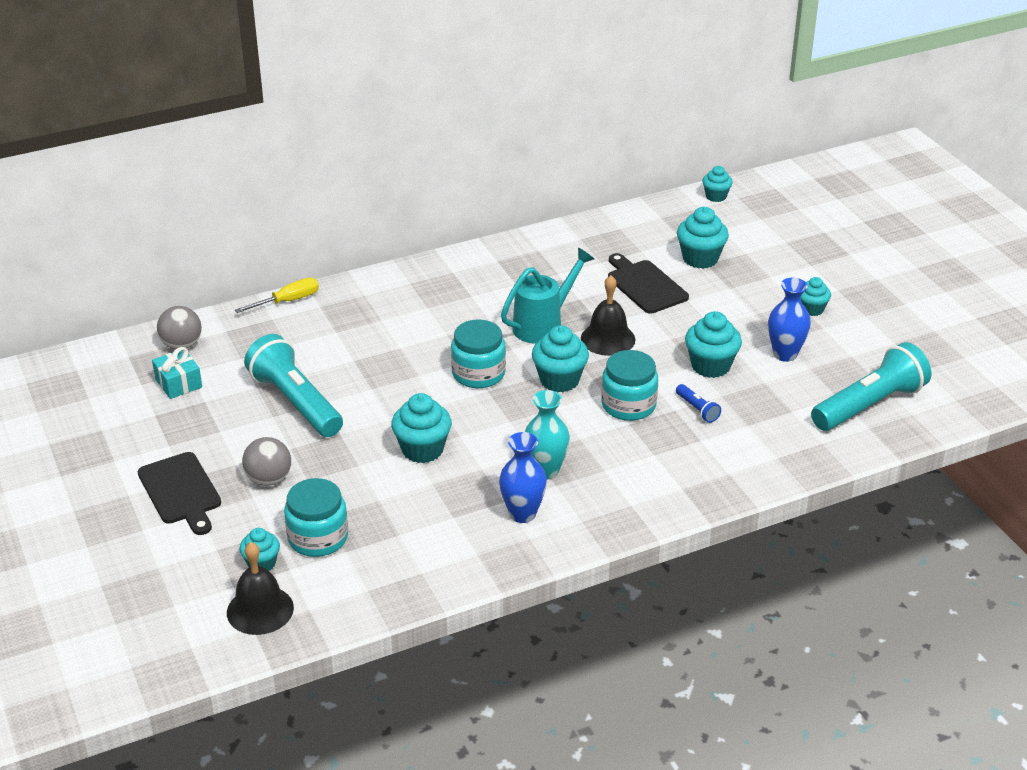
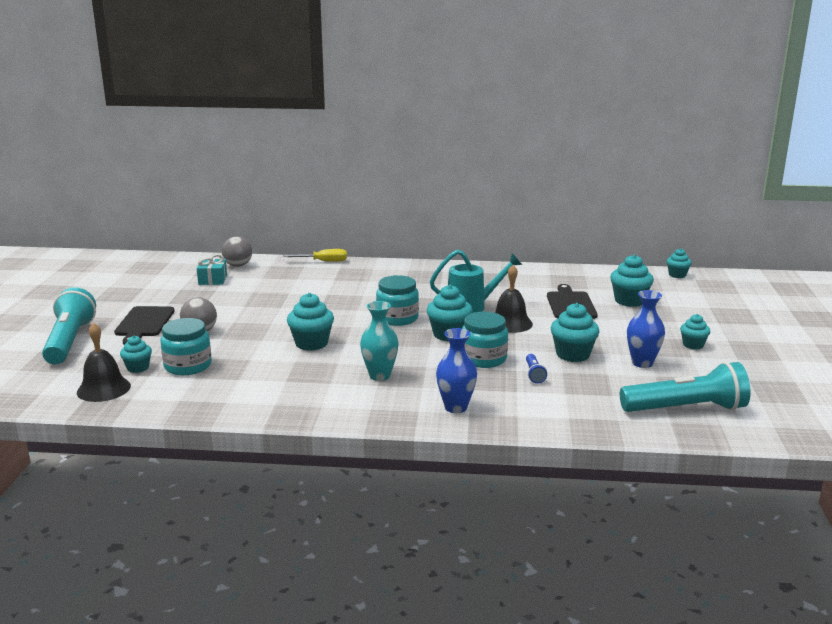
camera: 30 degrees right, 15 degrees down
turquoise flashlight [244,334,343,437] -> turquoise flashlight moved to [42,287,96,364]
blue vase [499,432,547,523] -> blue vase moved to [436,328,477,413]

